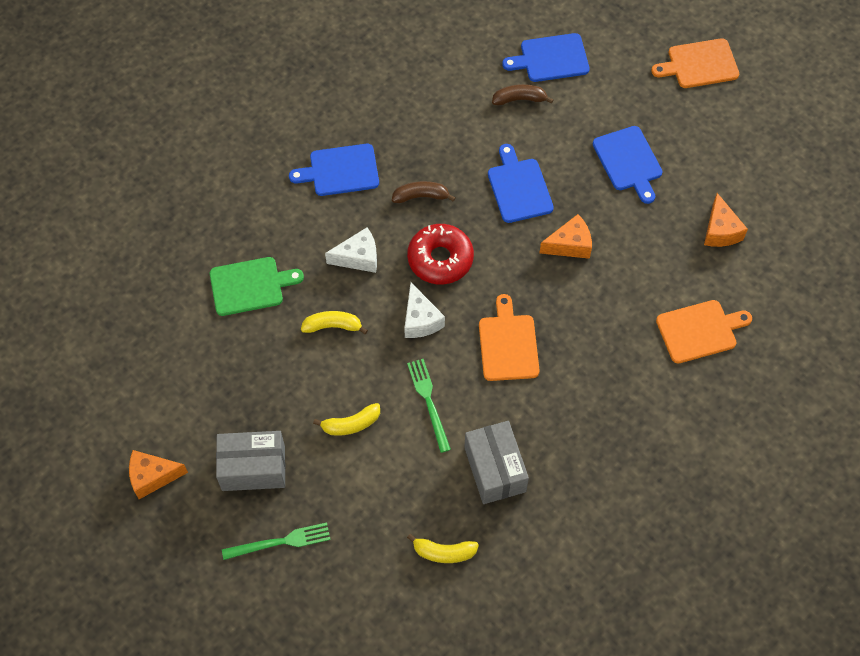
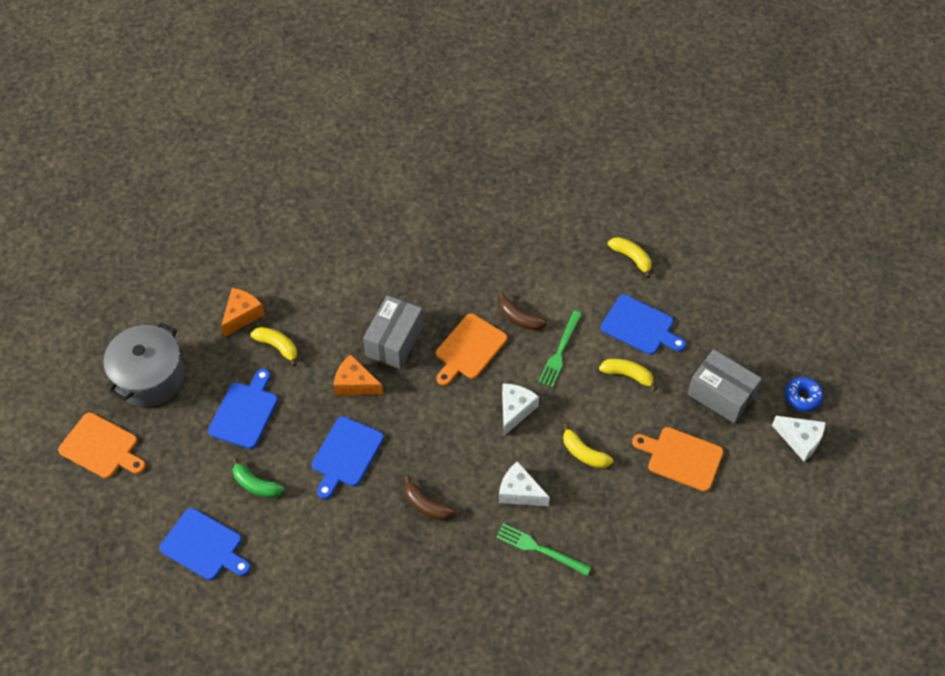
camera: 140 degrees left, 5 degrees down
orange cheese [129,450,188,499] -> white cheese [772,416,826,462]
green cutting board [210,257,304,316] -> none
green fork [222,522,331,560] -> green fork moved to [496,523,591,576]
blue cutting board [289,144,379,196] -> blue cutting board moved to [601,294,686,355]
red donut [407,224,474,285] -> none
grey box [464,421,529,504] -> grey box moved to [363,295,423,369]
brown banana [492,84,553,106] -> brown banana moved to [499,292,547,331]
orange cutting board [656,300,752,364] -> orange cutting board moved to [632,427,724,492]
none -> grey pot [103,322,185,407]
none -> green banana [232,457,285,498]
none -> yellow banana [251,327,297,367]
none -> blue donut [785,377,824,412]

